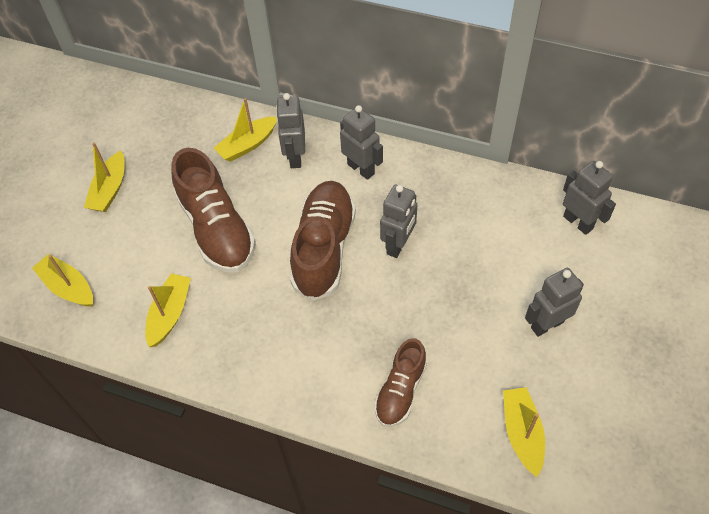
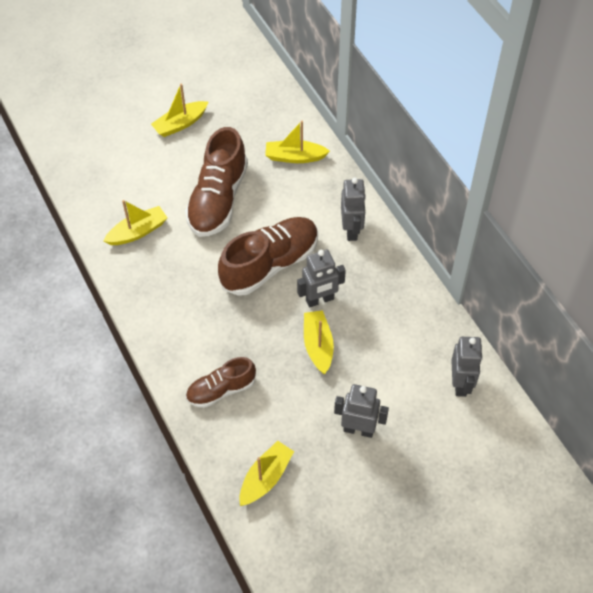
camera: 40 degrees right, 0 degrees up
yellow boat [32,254,93,307] -> yellow boat moved to [304,310,334,374]
grey robot [276,93,305,168] -> none

